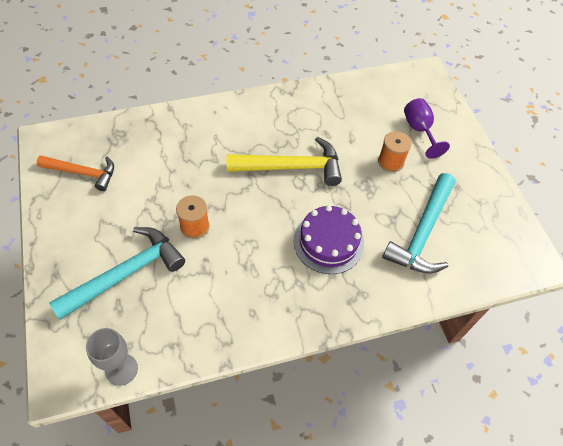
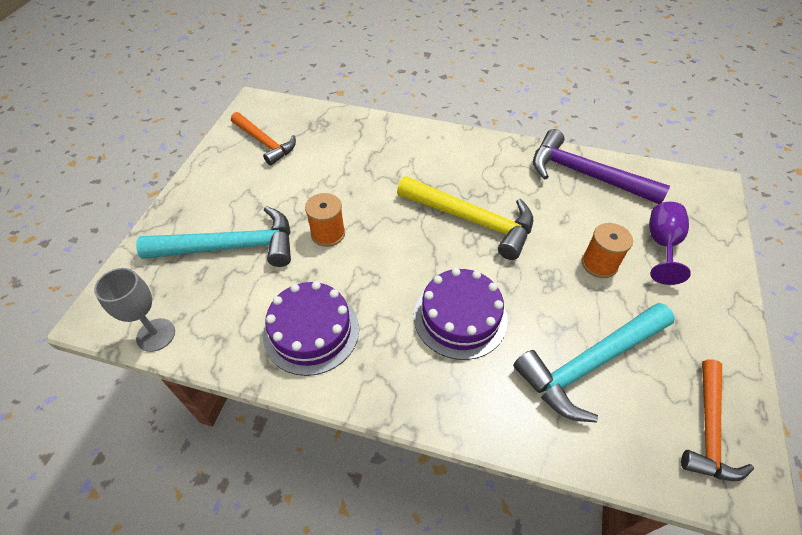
camera: 35 degrees right, 5 degrees down
none -> purple cake [263,281,359,376]
none -> purple hammer [533,129,670,204]
none -> orange hammer [681,359,754,481]

